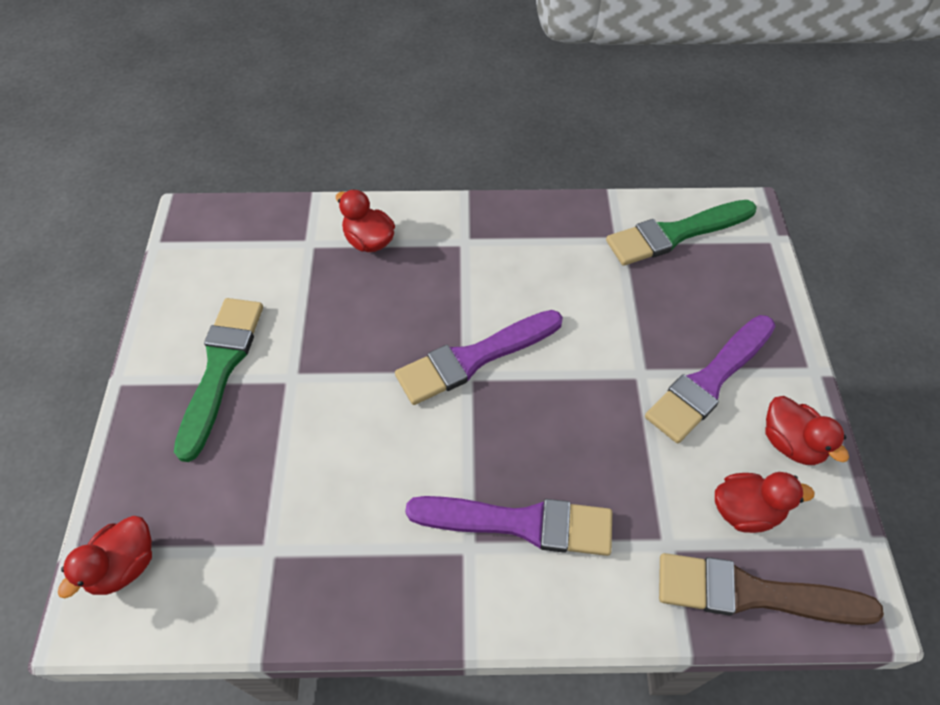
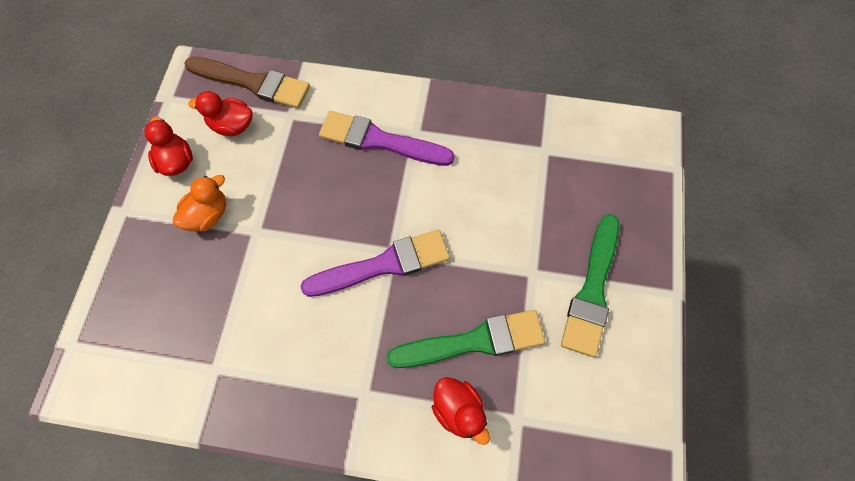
camera: 170 degrees left, 10 degrees up
red duck [58,516,152,598] -> none
green brush [606,200,757,266] -> green brush moved to [387,310,545,368]
purple brush [645,315,775,443] -> orange duck [173,175,226,232]

